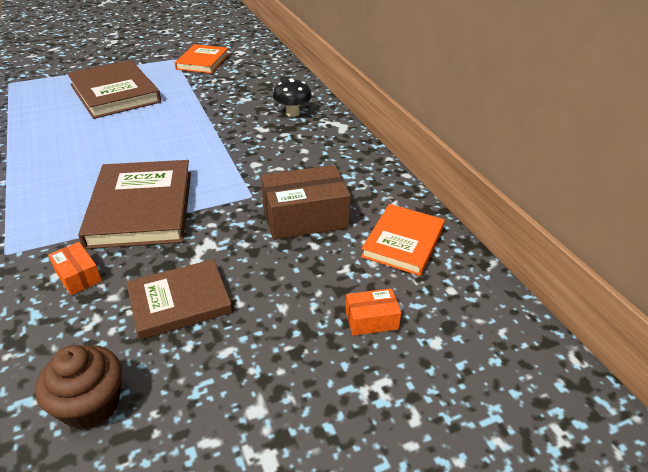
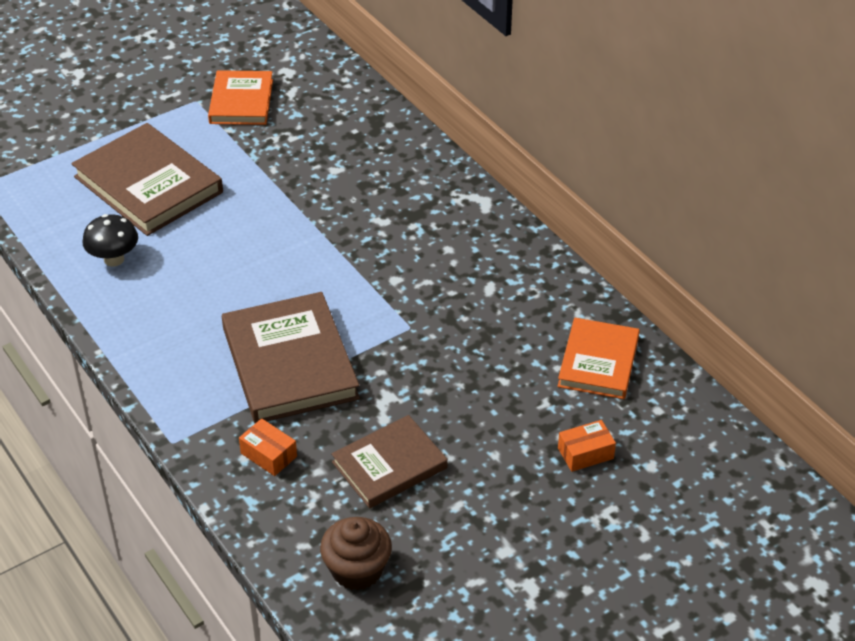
camera: 10 degrees left, 5 degrees up
brown box [261,165,351,240] -> none
black mushroom [273,78,312,117] -> black mushroom moved to [82,214,138,267]

